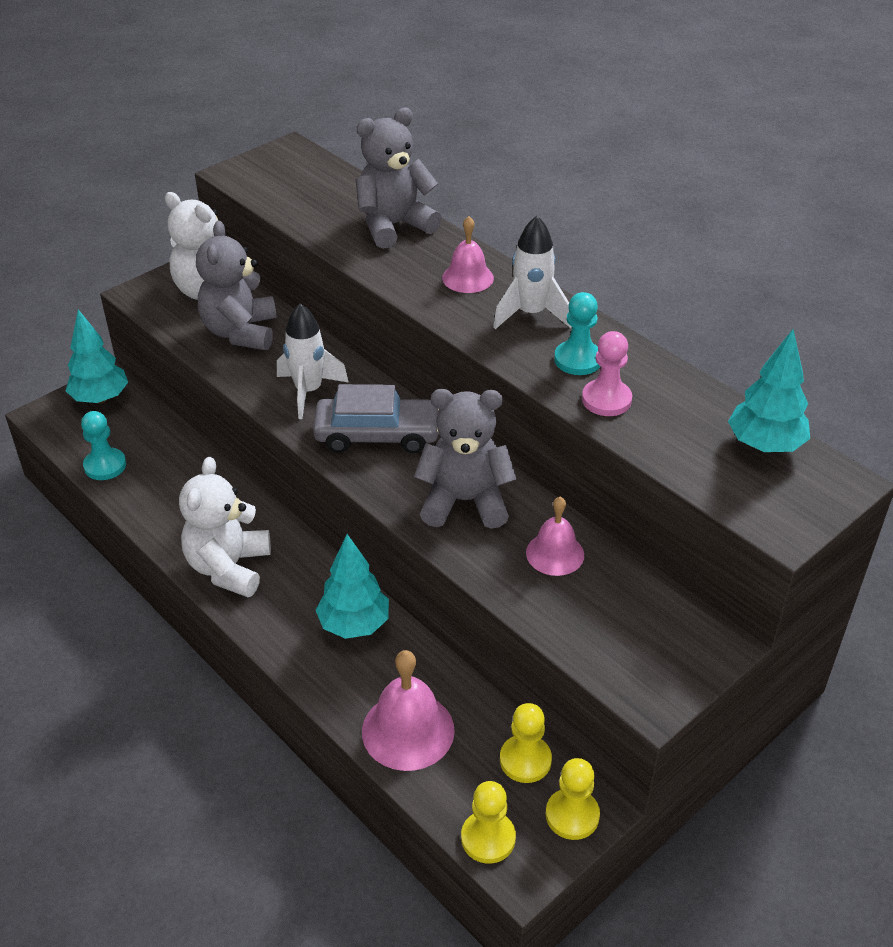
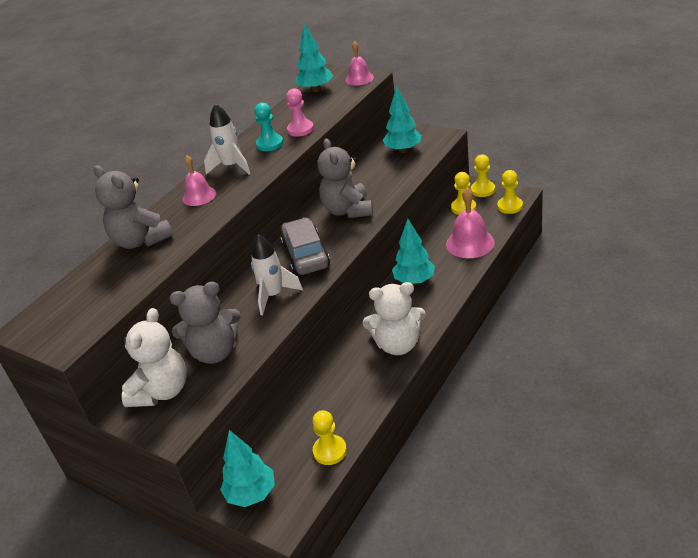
camera: 100 degrees left, 5 degrees down
turquoise pawn [81,411,126,480] -> yellow pawn [313,410,347,465]
pink bell [526,497,584,576] -> pink bell moved to [346,41,374,86]
none -> turquoise tree [383,86,422,153]

